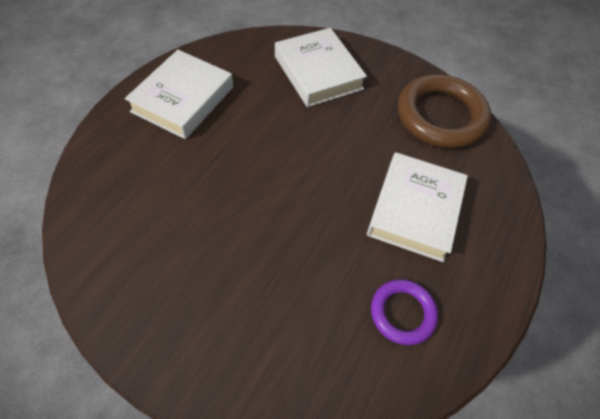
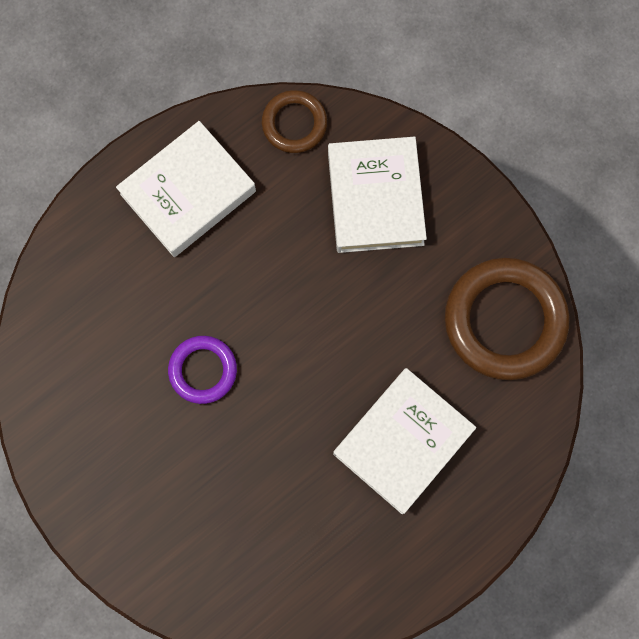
camera: 25 degrees right, 20 degrees up
purple ring [371,279,438,345] -> purple ring moved to [168,336,237,404]
none -> brown ring [262,90,327,153]

